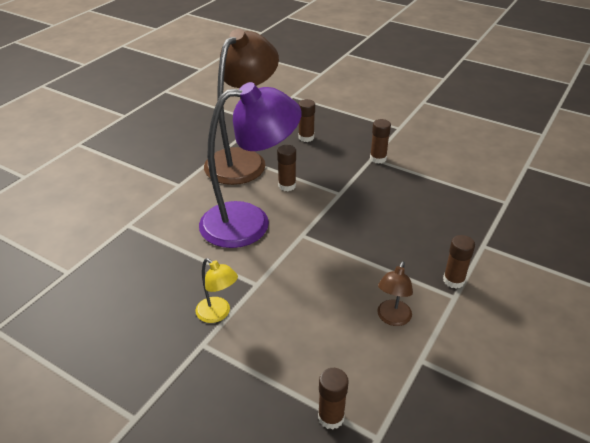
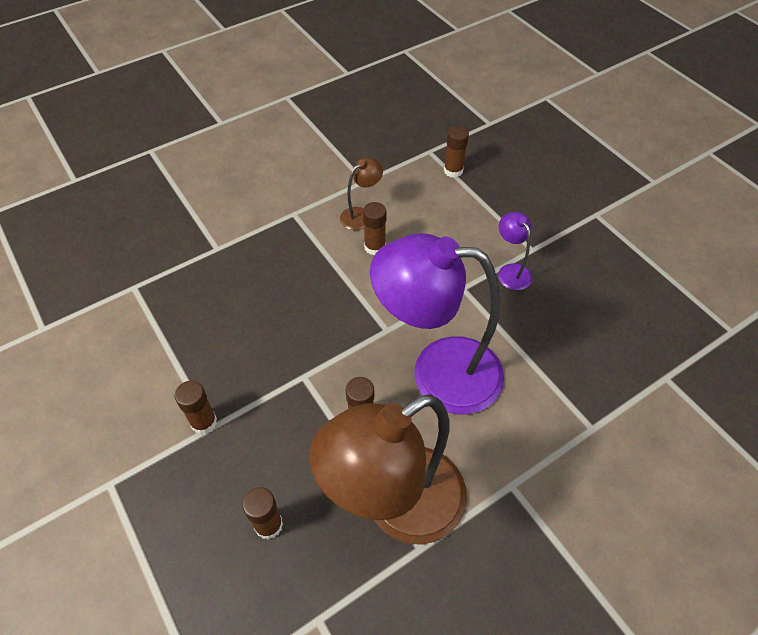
camera: 155 degrees left, 15 degrees up
yellow lamp [195,258,238,323] -> purple lamp [498,212,532,290]
brown glue stick [443,235,475,289] -> brown glue stick moved to [363,202,386,255]

